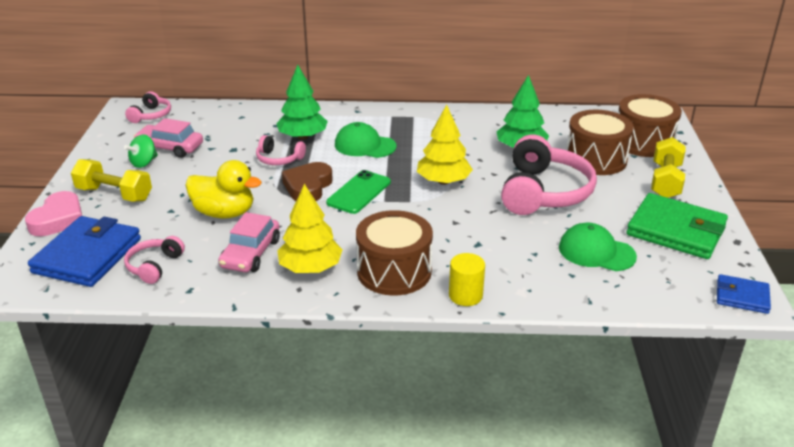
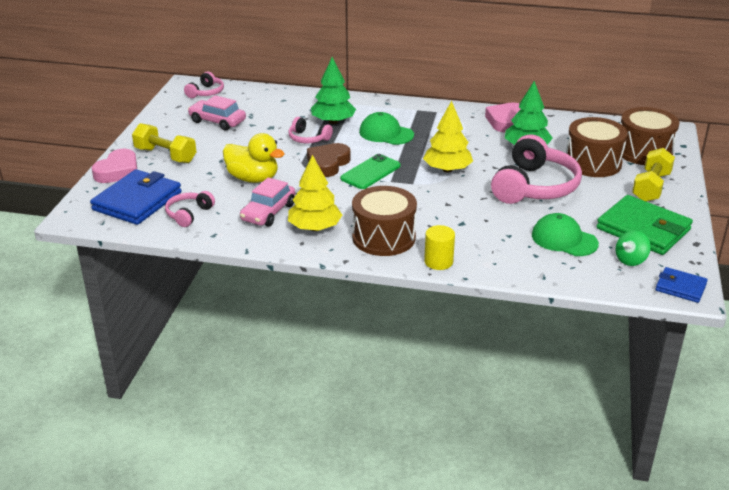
camera: 10 degrees right, 0 degrees up
green spinning top [124,134,158,168] -> green spinning top moved to [615,230,651,266]
none -> pink heart [485,103,520,133]

